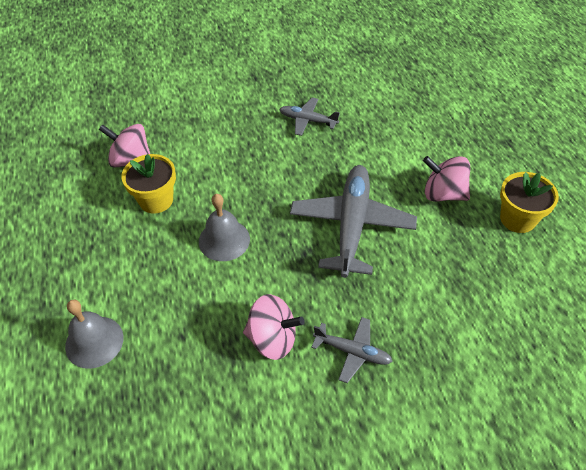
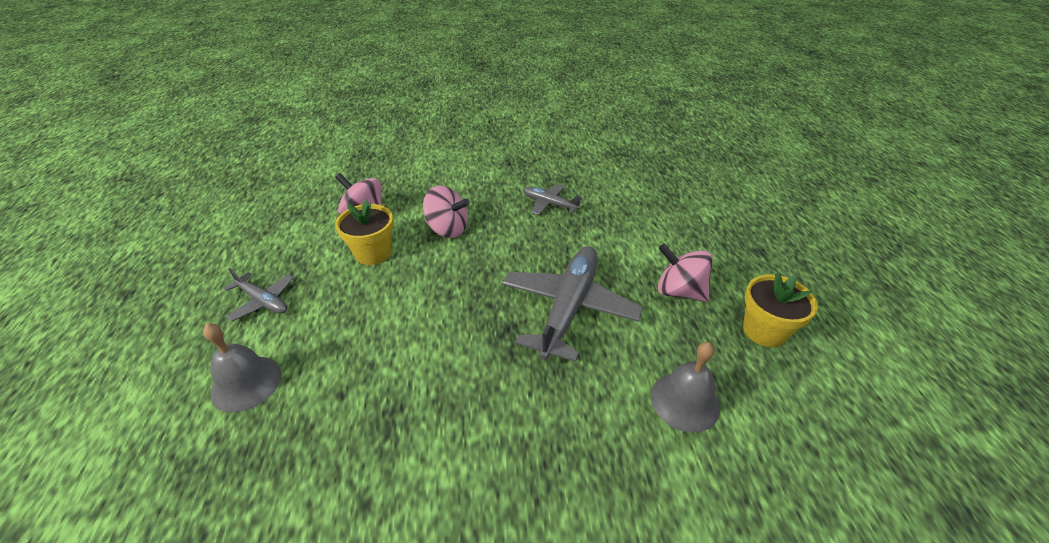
camera: 10 degrees right, 10 degrees down
grey bell [199,194,250,261] -> grey bell moved to [651,342,720,432]
pink spinning top [243,294,305,360] -> pink spinning top moved to [423,186,470,238]
grey plane [311,317,393,383] -> grey plane moved to [224,268,294,321]

